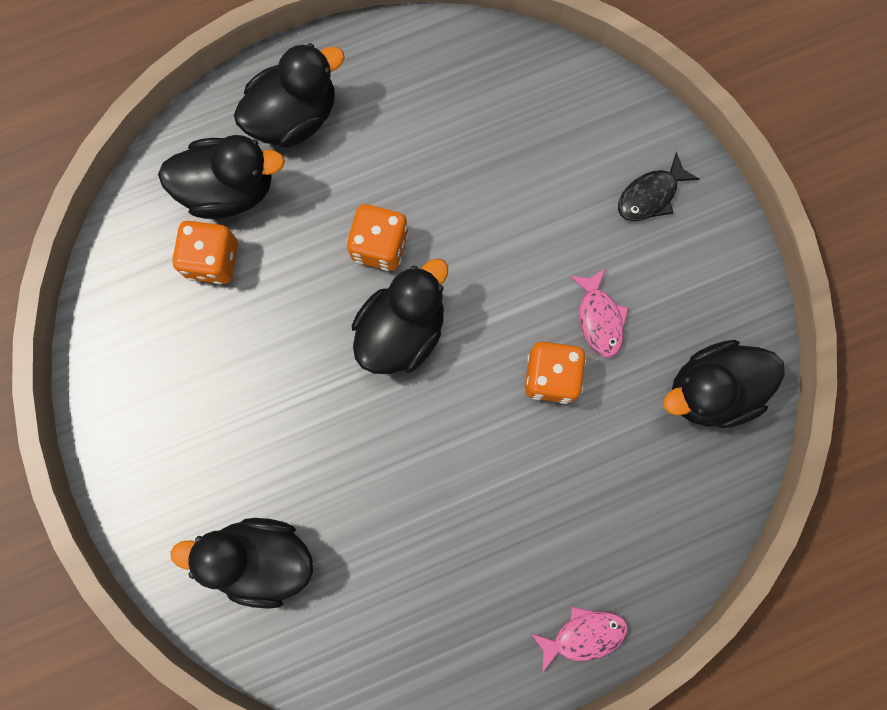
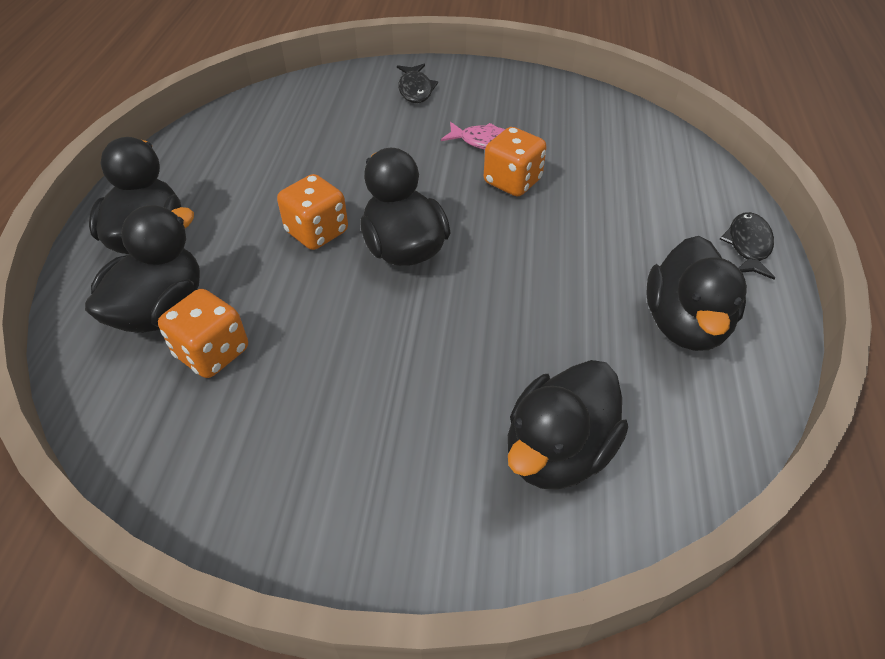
camera: 60 degrees left, 30 degrees down
pink fish [531,607,628,673] -> black fish [720,212,775,280]
black duck [664,340,785,428] -> black duck moved to [646,236,747,351]

